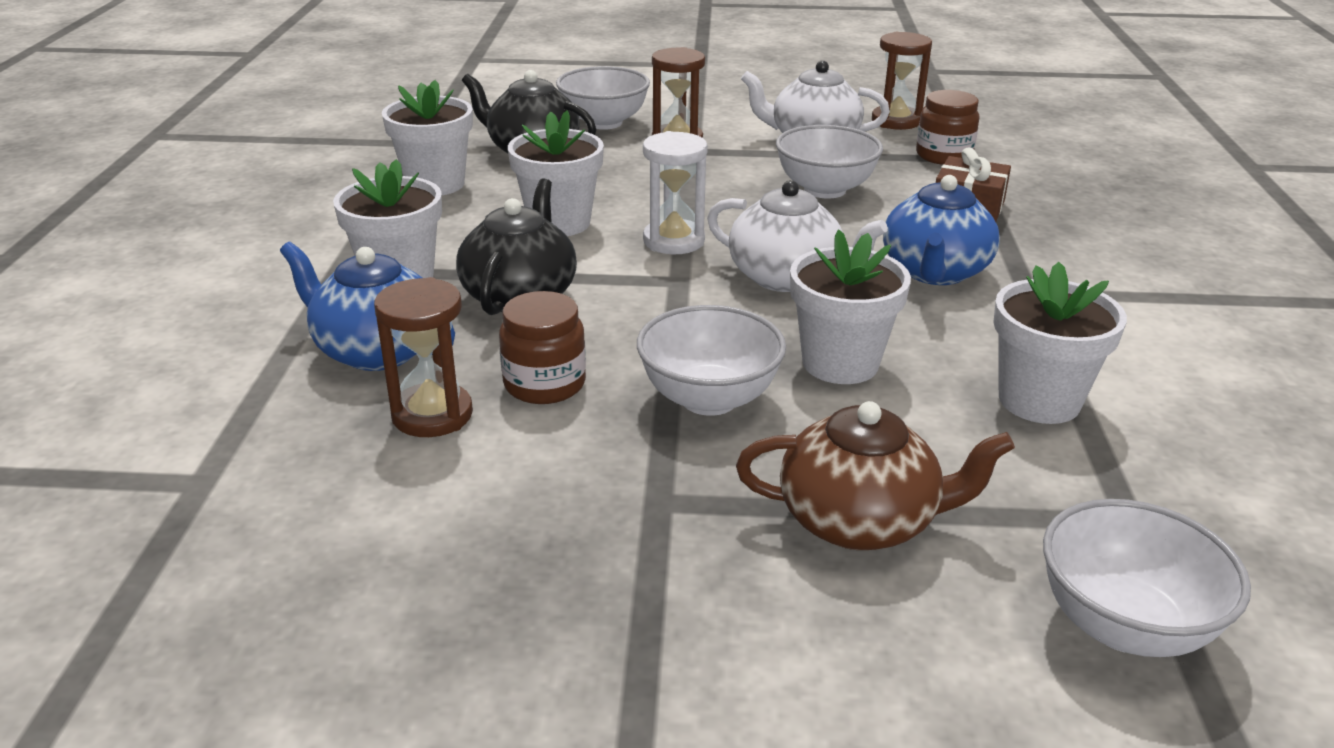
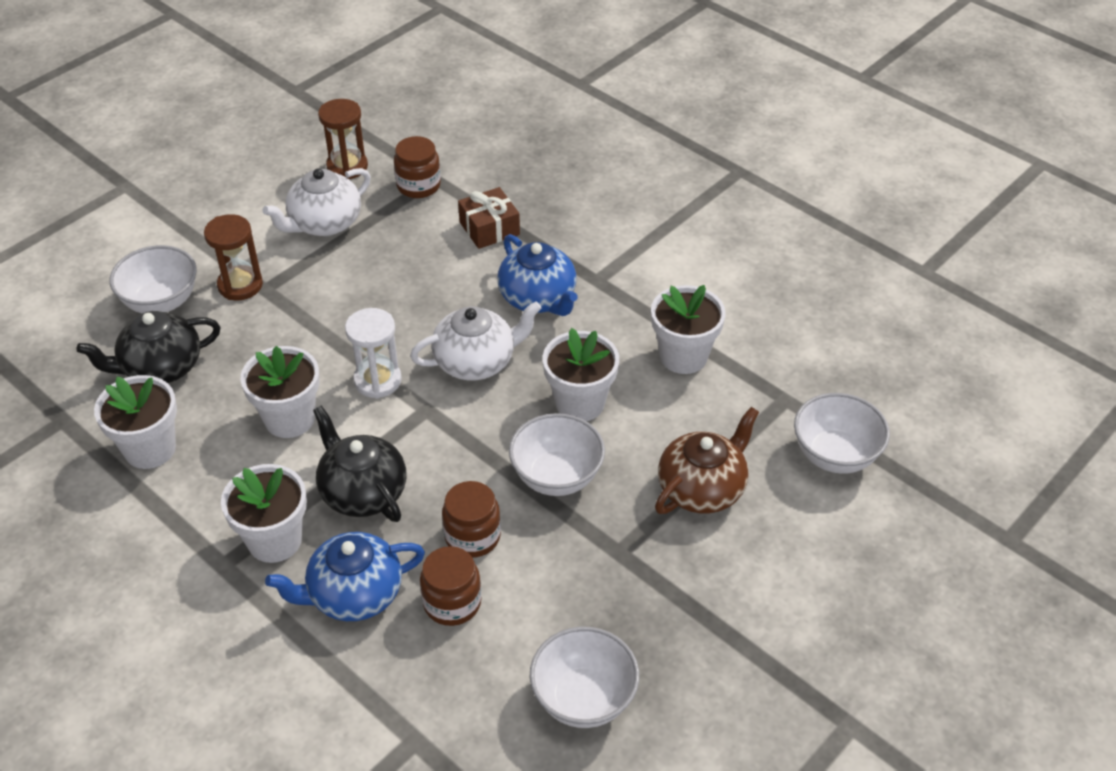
camera: 50 degrees left, 15 degrees up
brown hourglass [374,277,473,437] -> brown jar [420,546,482,626]
white bowl [776,125,883,199] -> white bowl moved to [530,626,639,728]

